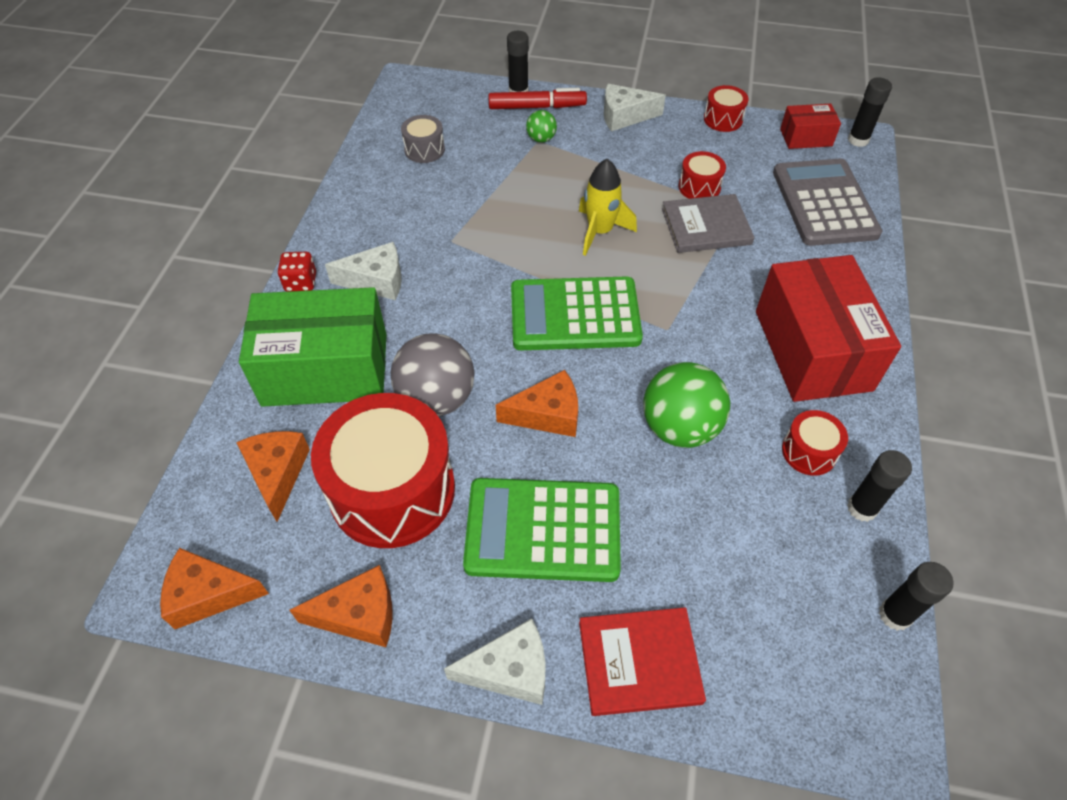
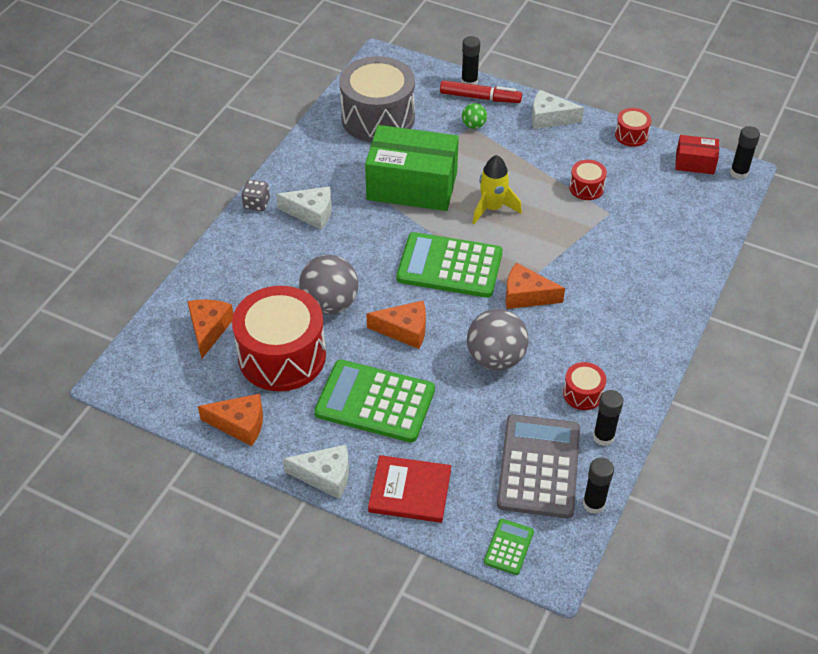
camera: 15 degrees right, 5 degrees down
orange cheese [160,548,269,629] -> orange cheese moved to [506,263,565,309]
green box [239,287,387,407] -> green box moved to [365,125,459,211]
red dice [277,252,316,292] -> grey dice [241,180,270,211]
grey drum [401,115,445,163] -> grey drum [339,56,415,142], size x2.24
green ball [643,362,730,448] -> grey ball [467,309,529,370]
grey book [662,194,755,253] -> none
red box [756,255,901,402] -> none
grey calculator [773,159,882,246] -> grey calculator moved to [497,414,580,518]
none -> green calculator [484,519,534,575]

